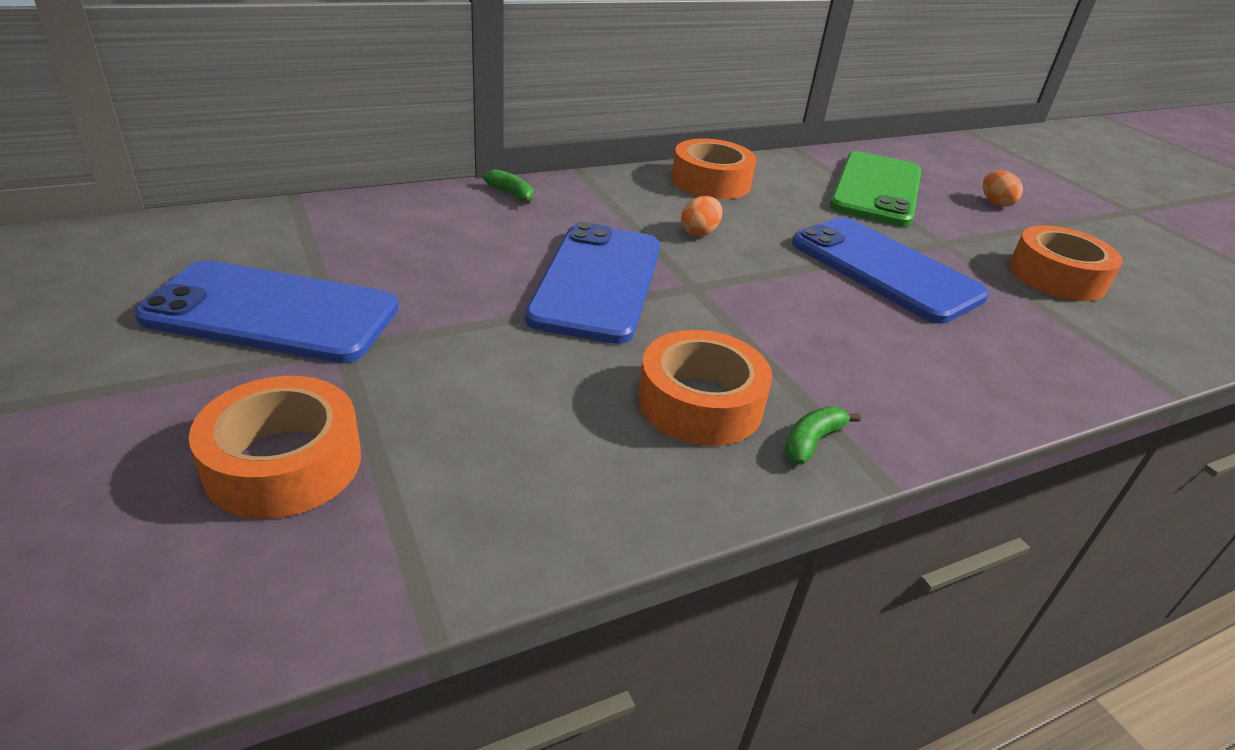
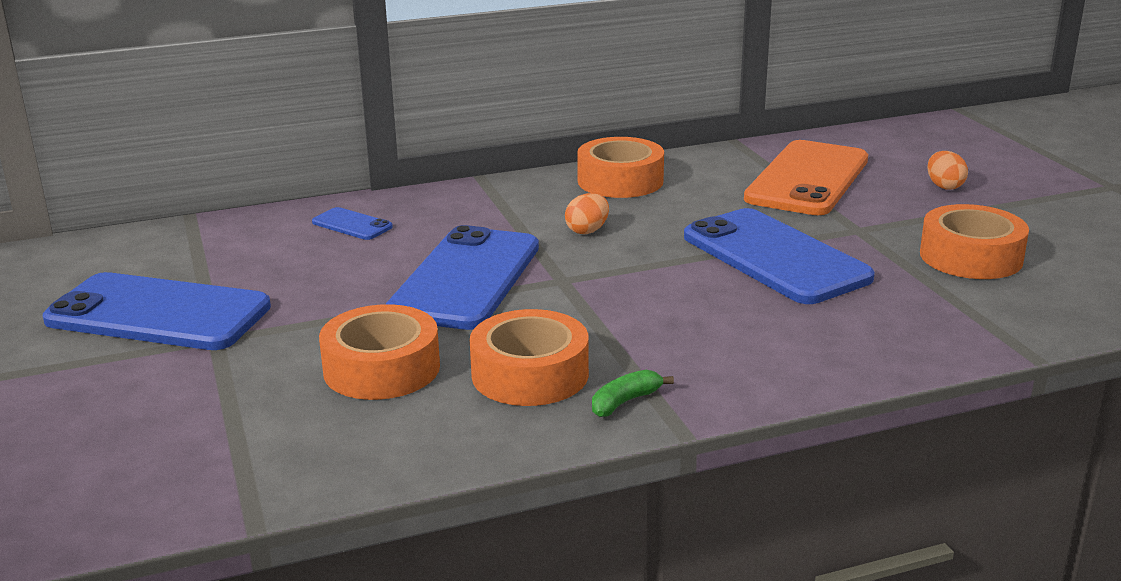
camera: 10 degrees right, 10 degrees down
orange tape [189,376,361,519] -> orange tape moved to [319,304,440,400]
green banana [483,169,533,204] -> none
green phone [829,151,921,227] -> orange phone [744,140,868,215]
none -> blue phone [312,207,393,240]

